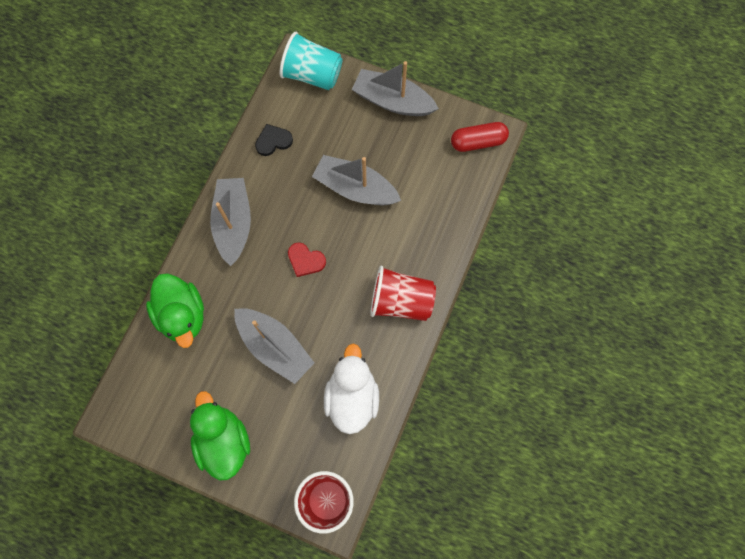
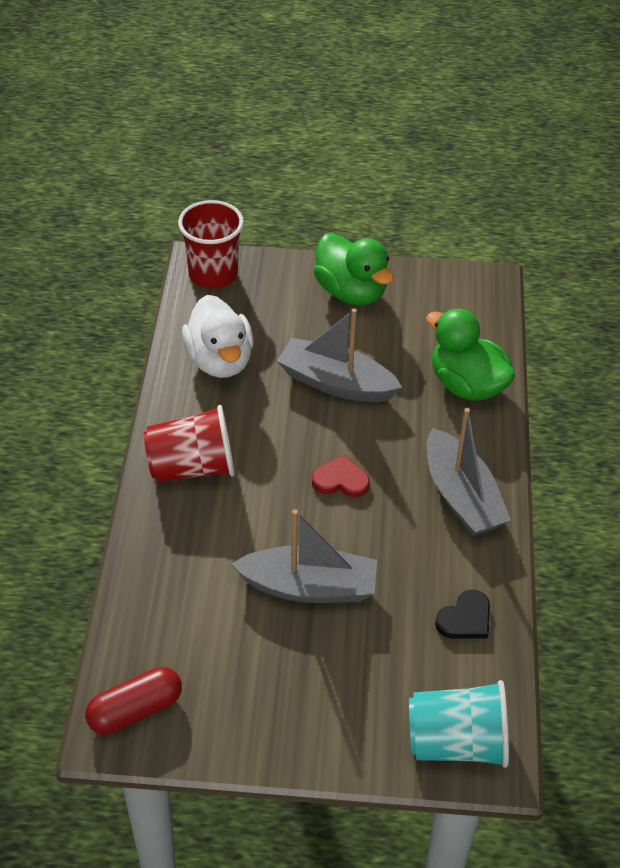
camera: 160 degrees right, 25 degrees down
grey boat [352,61,439,116] -> none

